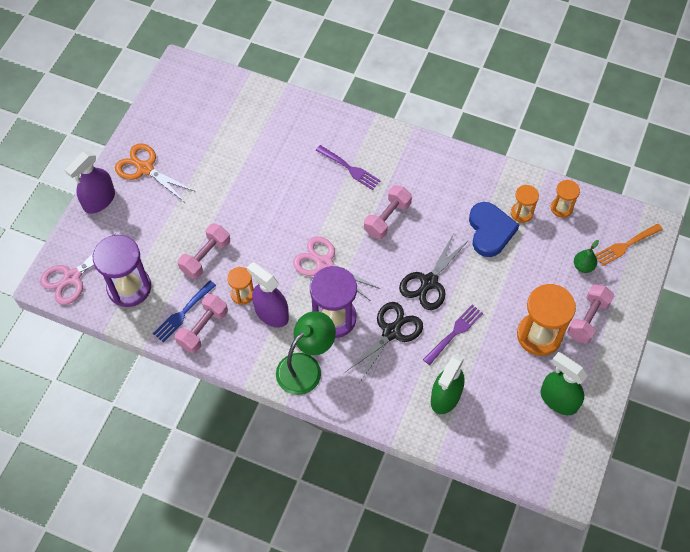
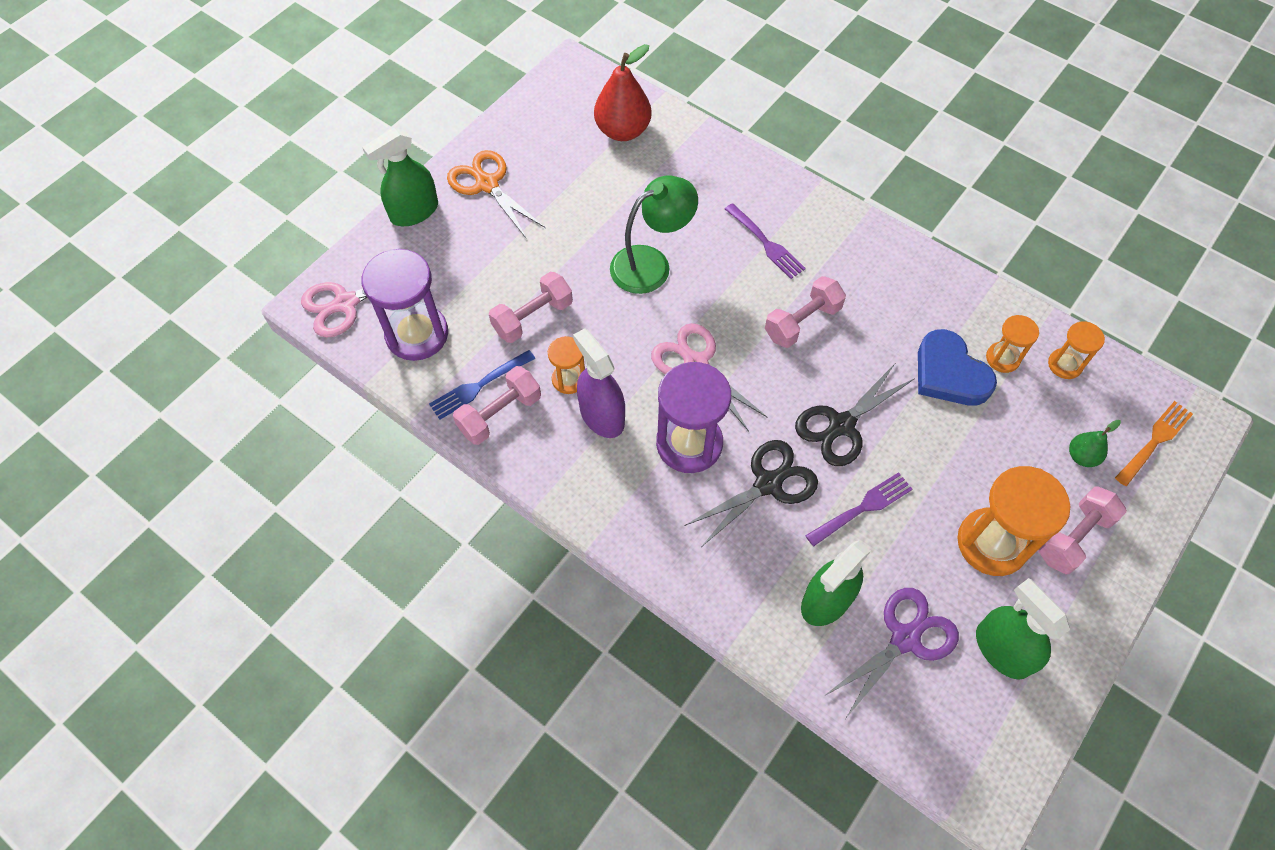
camera: 15 degrees right, 0 degrees up
purple spray bottle [65,151,115,214] -> green spray bottle [362,128,438,226]
green lamp [276,311,336,395] -> green lamp moved to [610,176,698,294]
blue heart [469,202,519,257] -> blue heart turned 135 degrees clockwise [918,329,997,405]
orange fork [595,223,663,266] -> orange fork turned 150 degrees clockwise [1115,401,1193,486]
none -> red pear [594,44,651,141]
none -> purple scissors [824,588,959,718]

